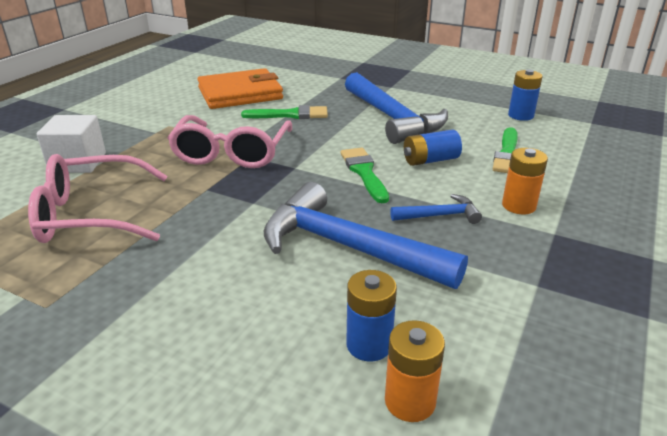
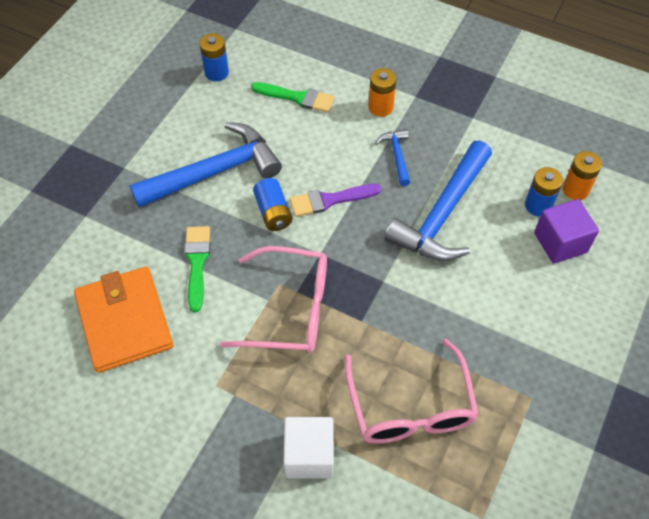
camera: 90 degrees left, 25 degrees up
green brush [341,148,389,203] -> purple brush [290,184,381,217]
blue battery [404,129,462,166] -> blue battery moved to [253,178,292,231]
none -> purple cube [534,199,599,264]

